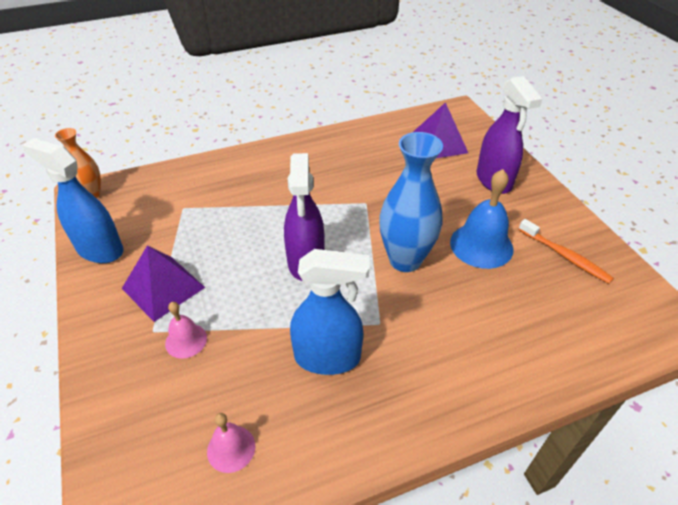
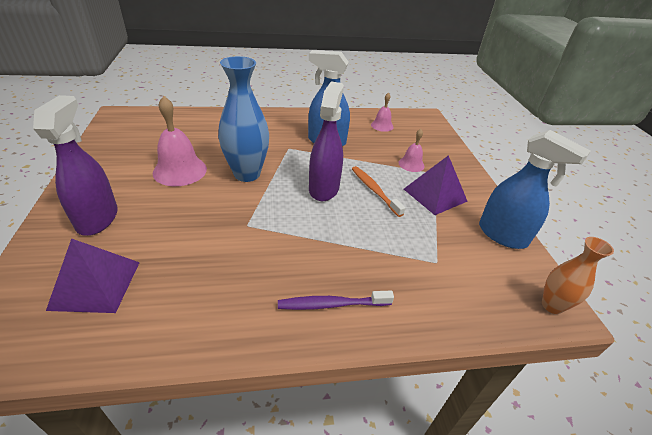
camera: 170 degrees left, 5 degrees down
blue bell [450,169,514,269] -> pink bell [153,96,207,186]
orange toothbrush [518,219,614,284] -> orange toothbrush moved to [352,166,406,217]
none -> purple toothbrush [278,291,394,310]

